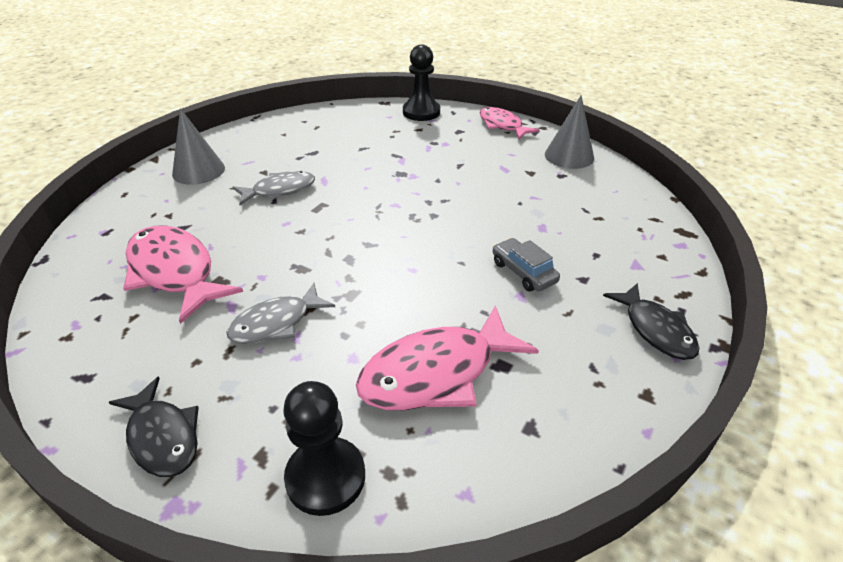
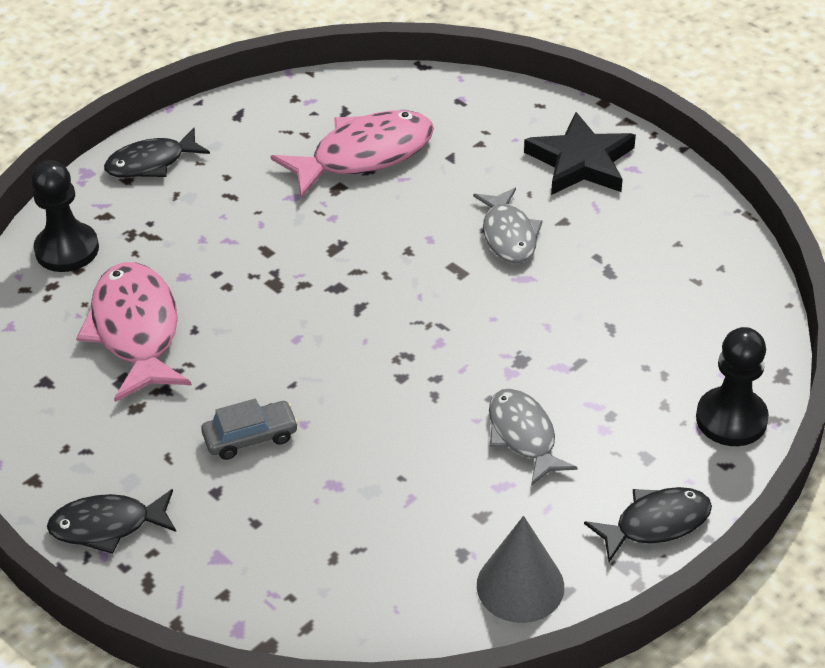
camera: 105 degrees right, 5 degrees up
grey cone [172,108,225,185] -> black star [524,112,636,195]
grey fish [226,283,335,344] -> grey fish moved to [489,388,578,486]
pink fish [479,107,540,139] -> black fish [584,487,712,562]

